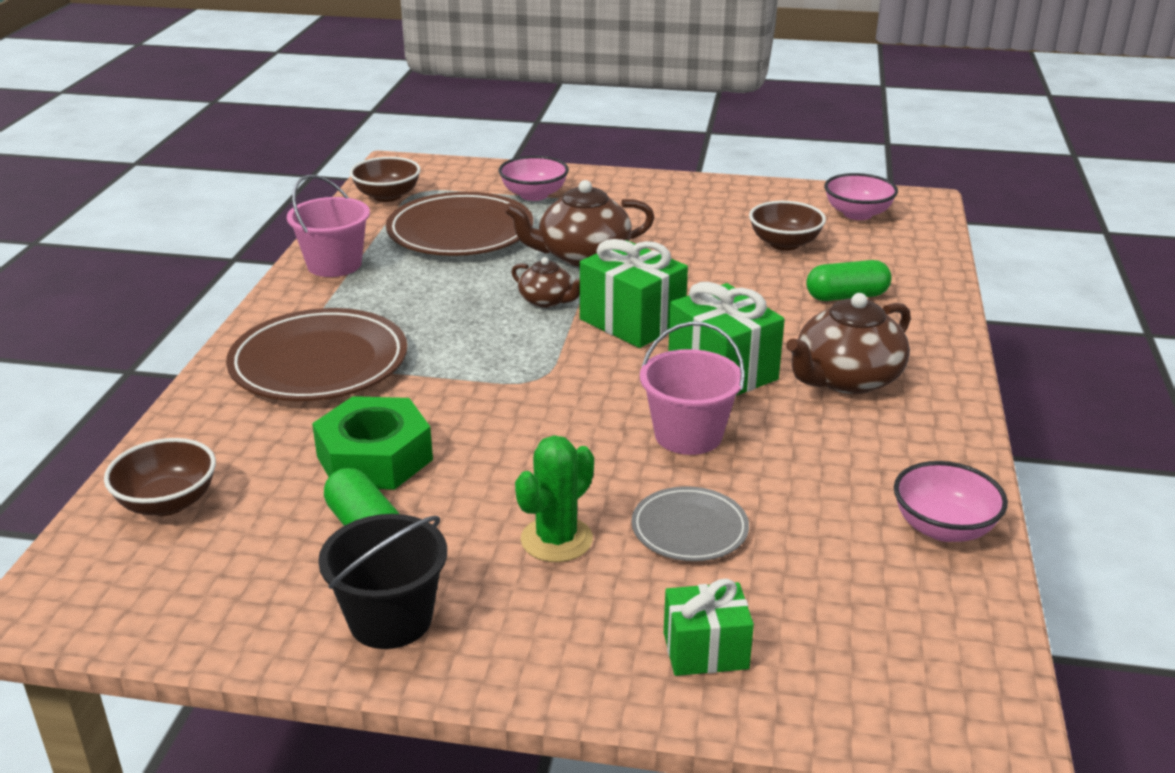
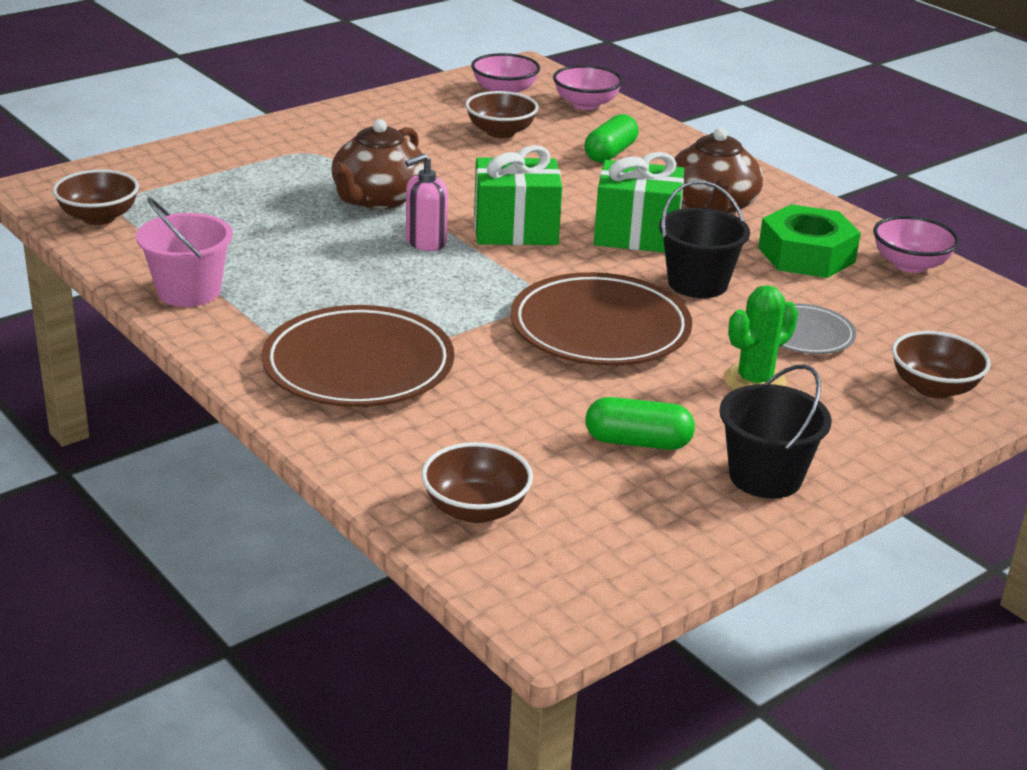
camera: 50 degrees left, 0 degrees up
green nut [312,396,433,490] -> green nut moved to [758,204,861,278]
brown plate [386,192,533,256] -> brown plate moved to [510,272,692,366]
pink bowl [498,156,569,201] -> pink bowl moved to [553,65,623,110]
brown teapot [512,257,580,308] -> pink soap dispenser [405,154,448,251]
green cactus [515,435,594,562] -> green cactus turned 60 degrees clockwise [723,285,798,390]
pink bucket [640,321,745,455] -> black bucket [659,181,750,298]
green gift [664,578,754,676] -> brown bowl [892,331,991,399]

